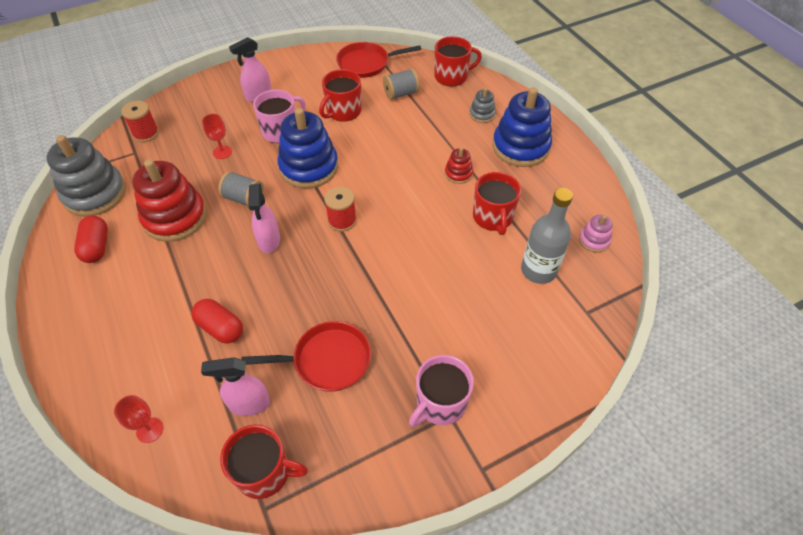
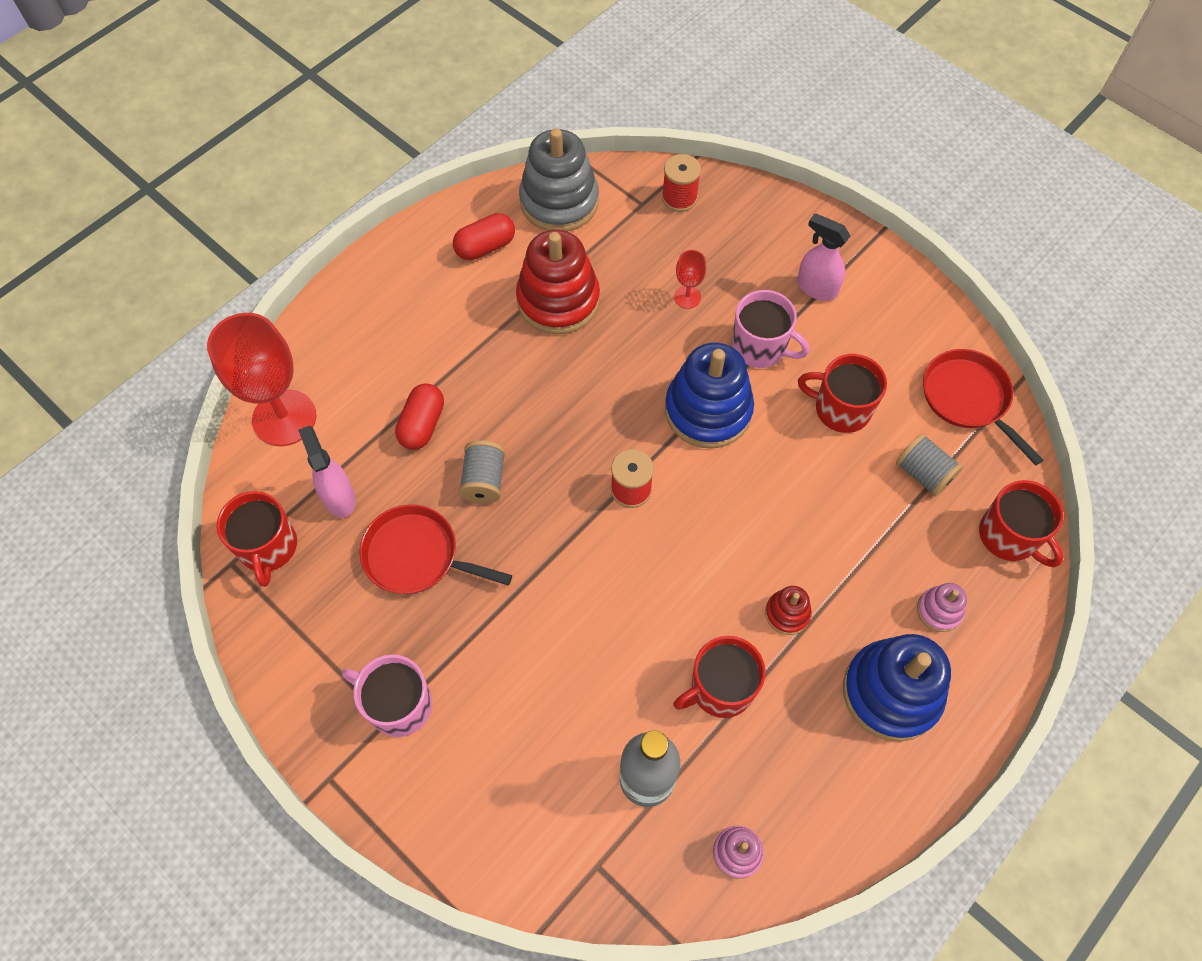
camera: 70 degrees right, 10 degrees up
red goblet [114,395,163,443] -> red goblet [207,313,316,446], size x2.22
grey spool [218,171,264,206] -> grey spool moved to [459,440,506,504]
red pan [241,321,371,392] -> red pan turned 135 degrees clockwise [360,504,512,594]
pink spray bottle [248,184,280,253] -> none
grey stacking toy [469,88,496,123] -> pink stacking toy [917,583,967,632]

